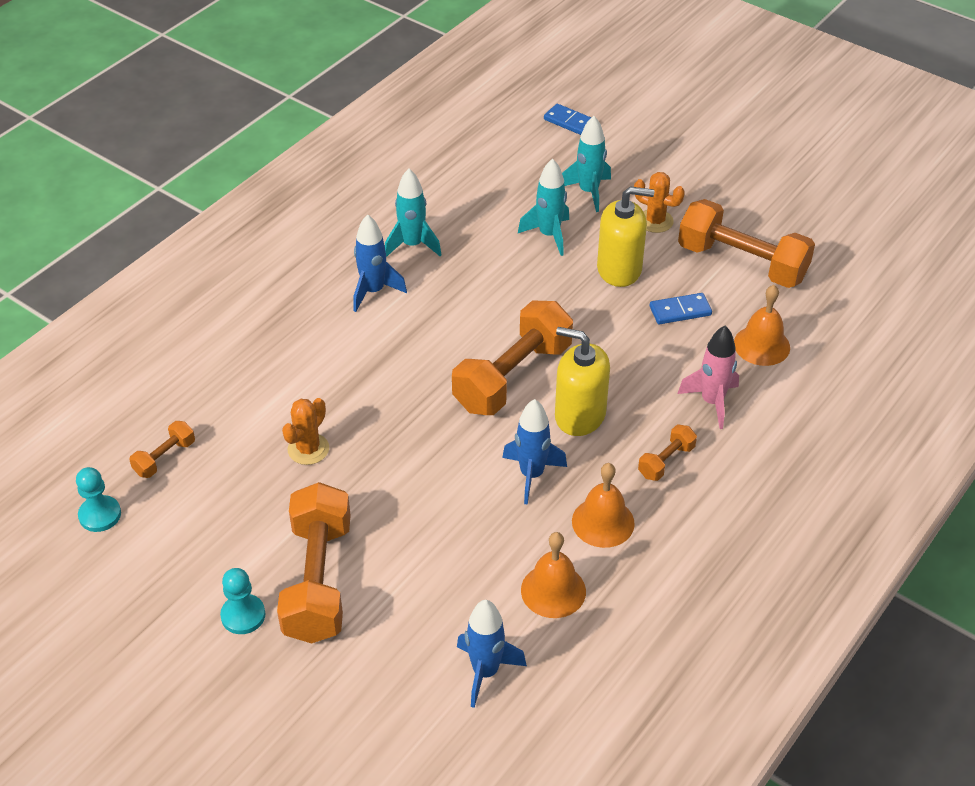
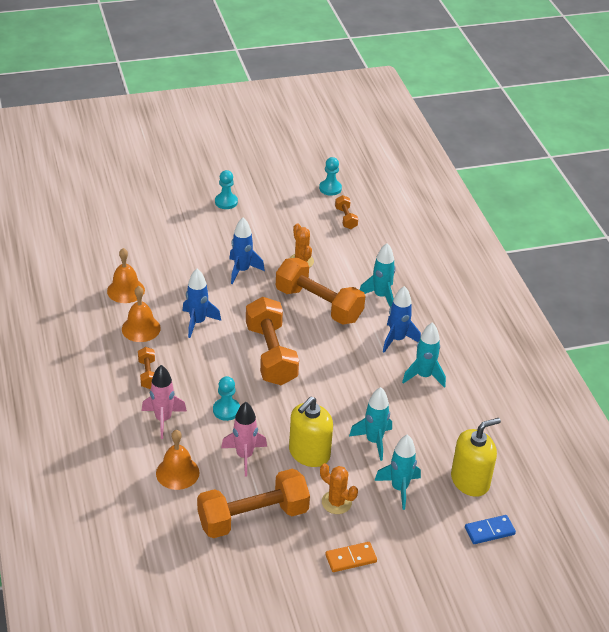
camera: 125 degrees right, 5 degrees down
orange dumbbell [277,482,351,644] -> orange dumbbell moved to [276,258,365,325]
blue rocket [457,600,527,708] -> blue rocket moved to [229,218,265,284]
yellow soap dispenser [555,327,610,436] -> yellow soap dispenser moved to [451,418,501,497]
orange cactus [634,172,685,233] -> orange cactus turned 60 degrees clockwise [320,463,358,514]
blue domino [650,293,712,324] -> pink rocket [221,402,267,477]
none -> turquoise pawn [213,376,240,421]
none -> orange domino [325,542,377,572]
none -> turquoise rocket [360,243,396,307]

